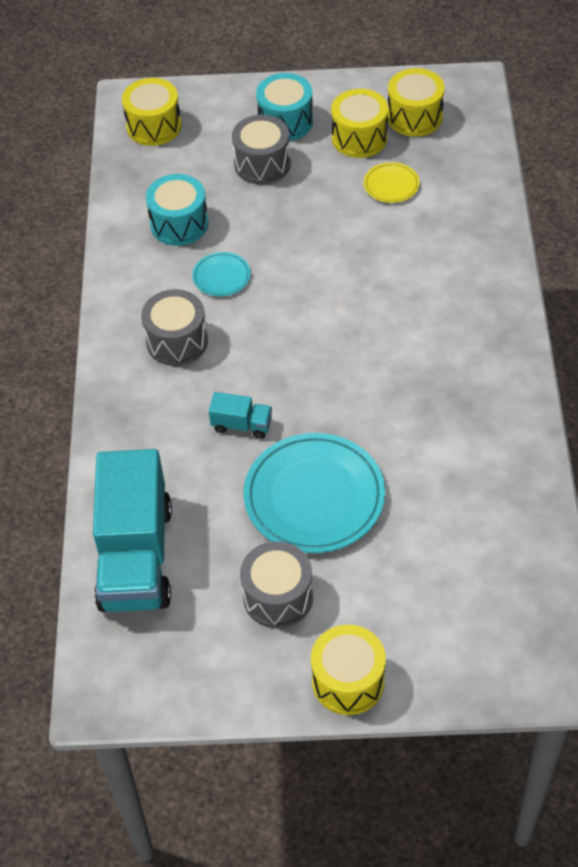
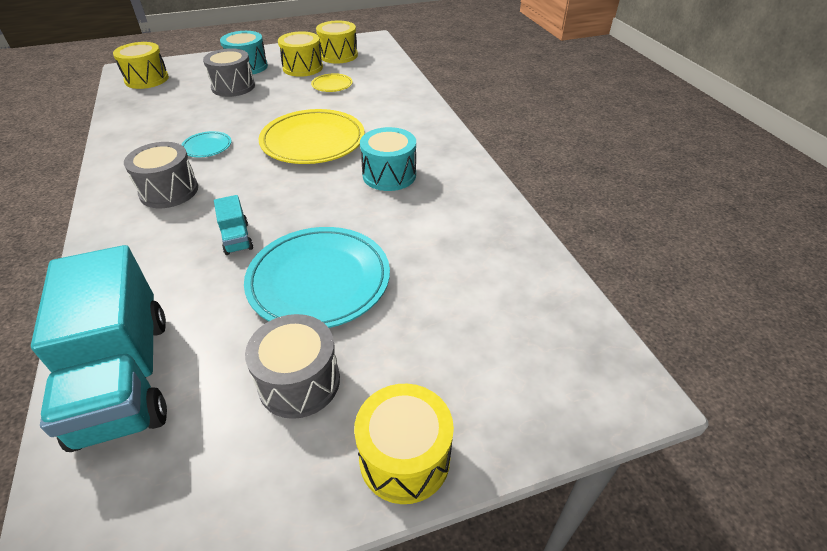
camera: 20 degrees left, 10 degrees down
turquoise drum [146,174,208,246] -> turquoise drum moved to [360,127,416,191]
turquoise truck [209,392,272,439] -> turquoise truck turned 75 degrees clockwise [214,195,253,255]
none -> yellow plate [259,109,365,164]

